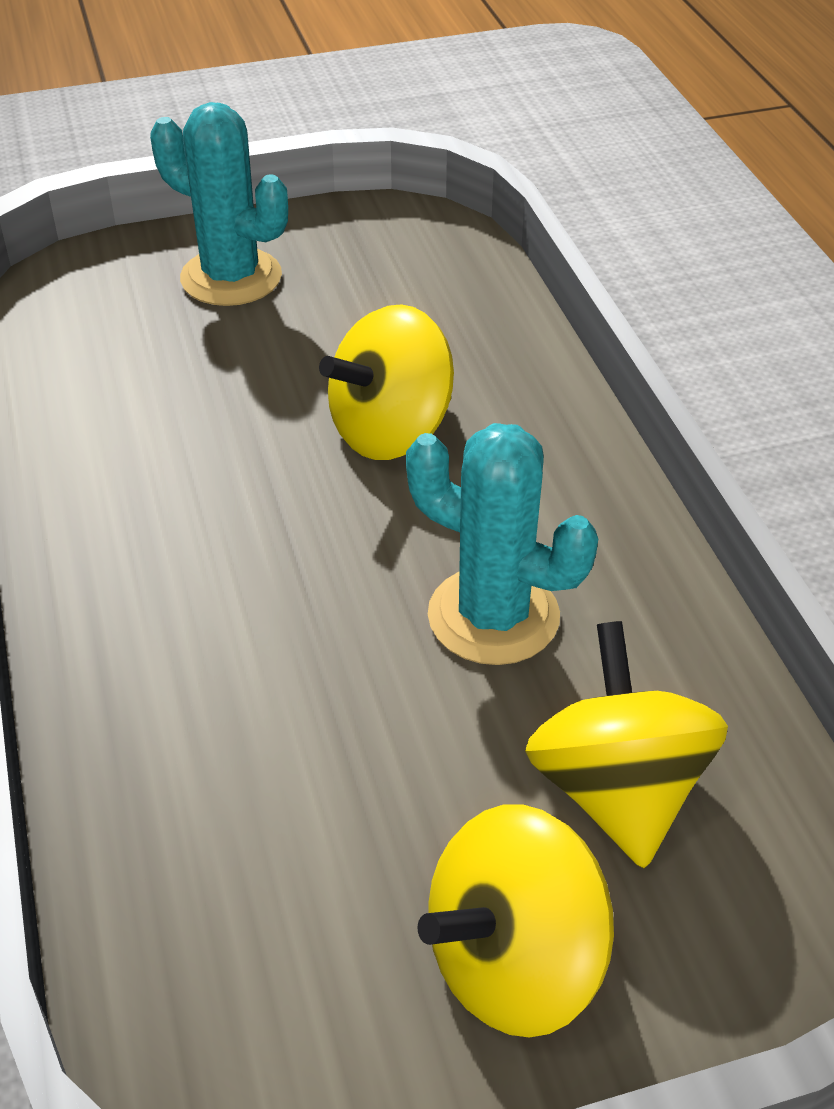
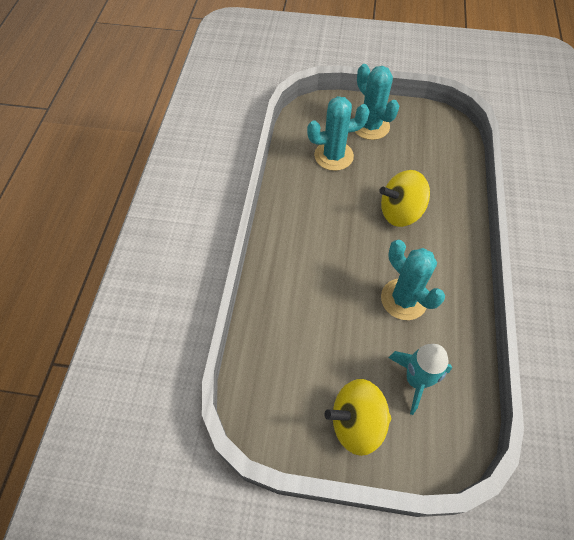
camera: 25 degrees right, 15 degrees up
yellow spinning top [525,621,728,868] -> turquoise rocket [388,344,452,415]
none -> turquoise cactus [307,96,370,171]

